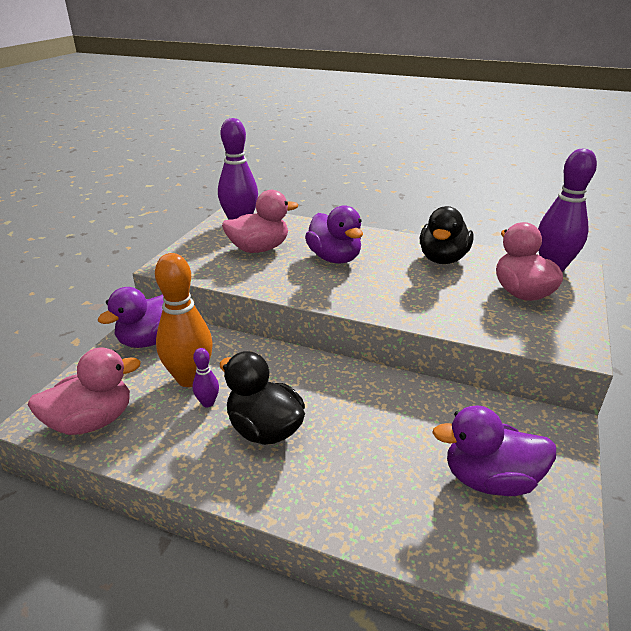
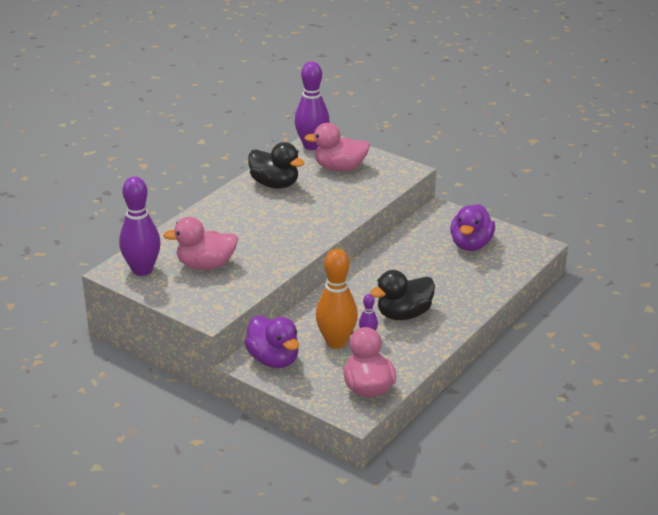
camera: 75 degrees left, 0 degrees up
pink duck [222,190,298,253] -> pink duck turned 90 degrees counterclockwise [163,217,238,270]
purple duck [305,205,363,264] -> none

